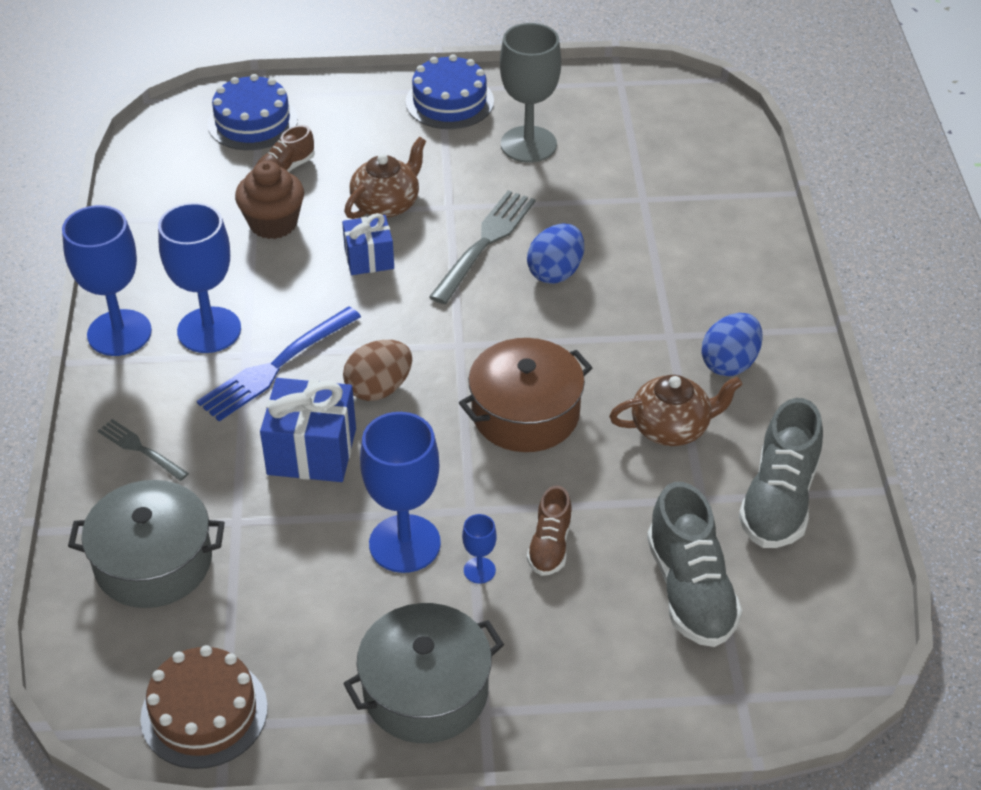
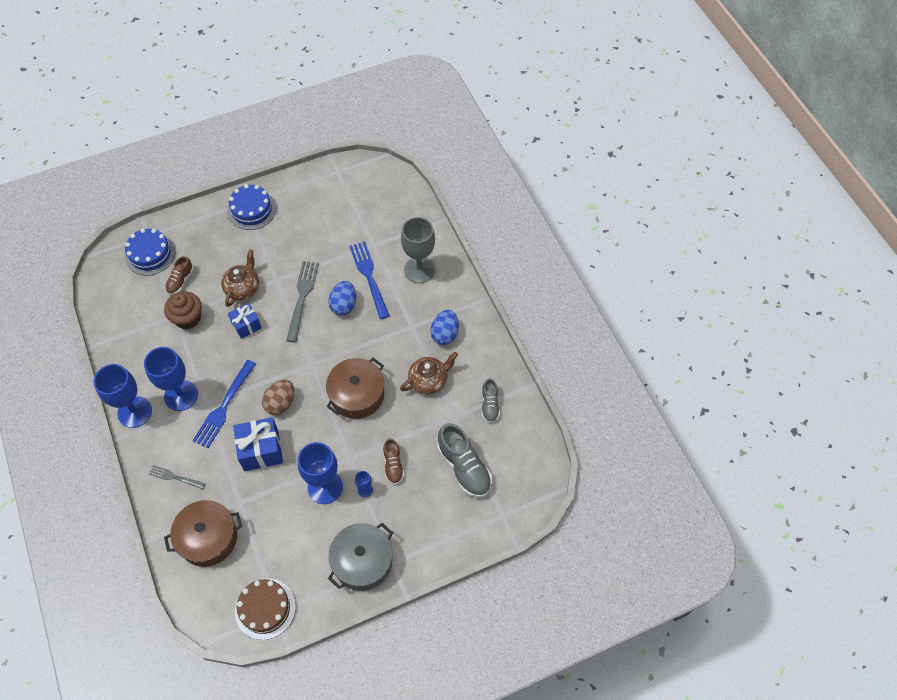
camera: 20 degrees left, 15 degrees up
grey pot [68,480,225,608] -> brown pot [164,500,242,567]
grey goblet [500,23,561,163] -> grey goblet moved to [401,217,435,283]
grey shoe [739,398,823,548] -> grey shoe [482,378,500,423], size x0.57
none -> blue fork [349,241,390,319]

